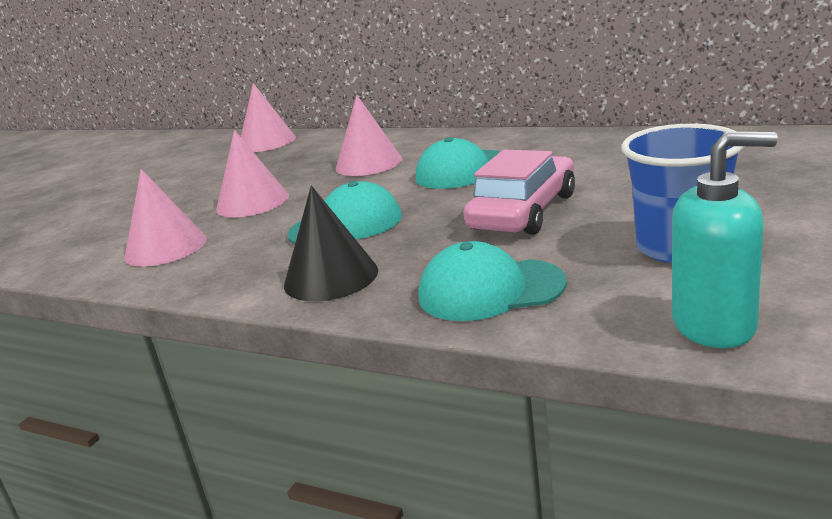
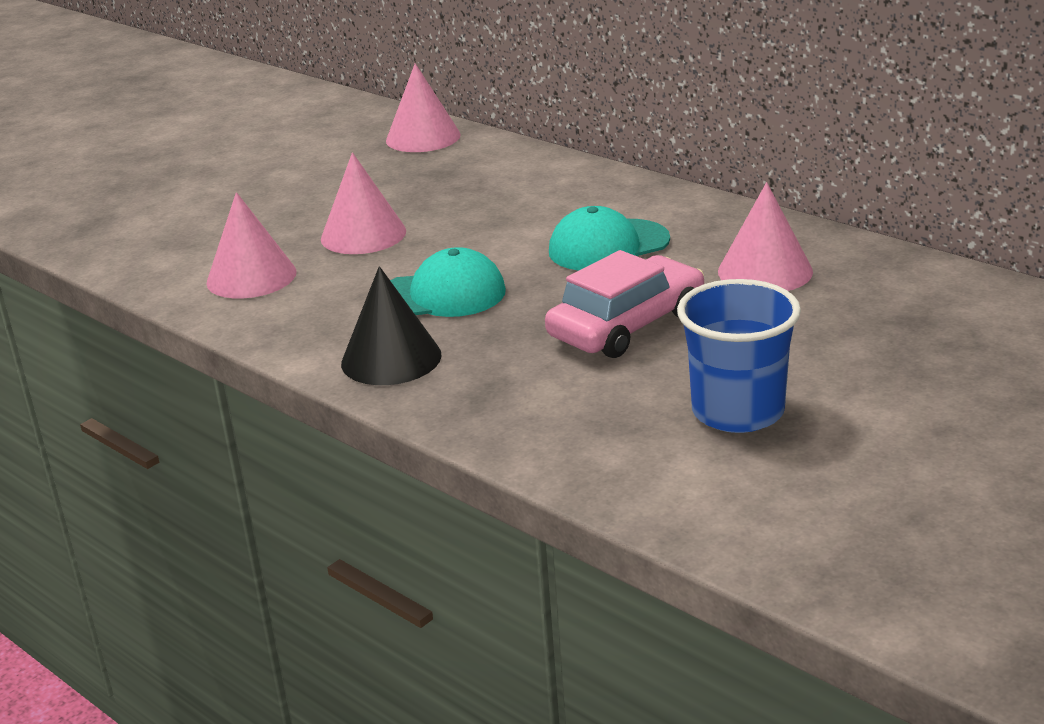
camera: 15 degrees right, 5 degrees up
pink cone [336,95,402,176] -> pink cone moved to [718,182,813,291]
turquoise cap [419,241,567,321] -> none
turquoise soap dispenser [672,132,778,348] -> none

